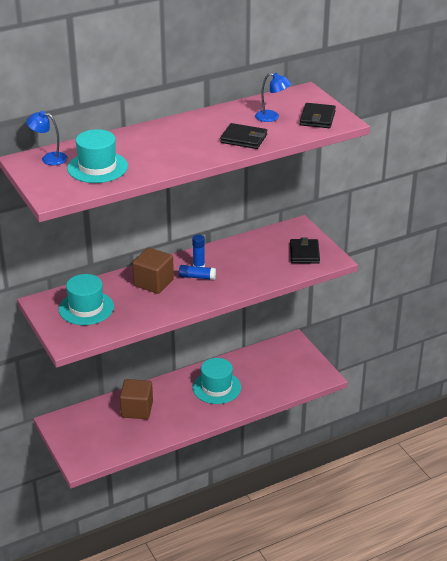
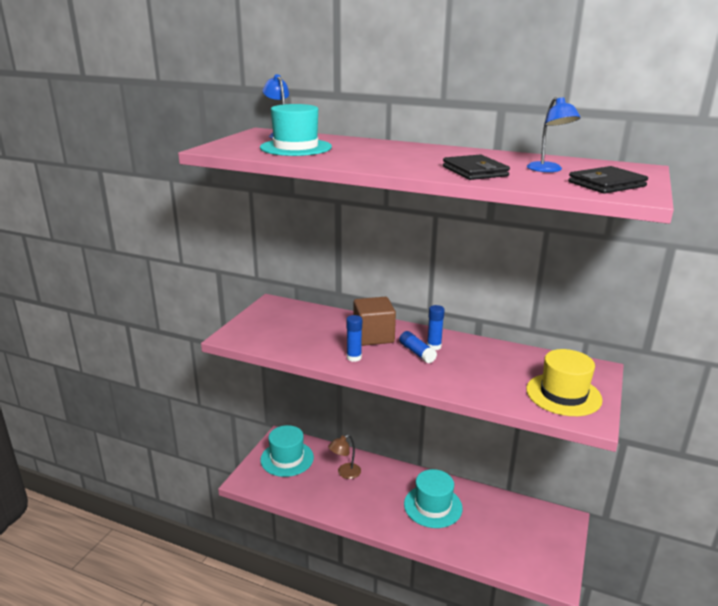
camera: 50 degrees right, 10 degrees down
turquoise hat [59,274,114,325] -> turquoise hat moved to [260,425,314,477]
brown cube [120,379,153,419] -> brown lamp [328,435,361,479]
black wallet [290,237,320,264] -> yellow hat [526,349,603,416]
none -> blue glue stick [346,315,362,362]

